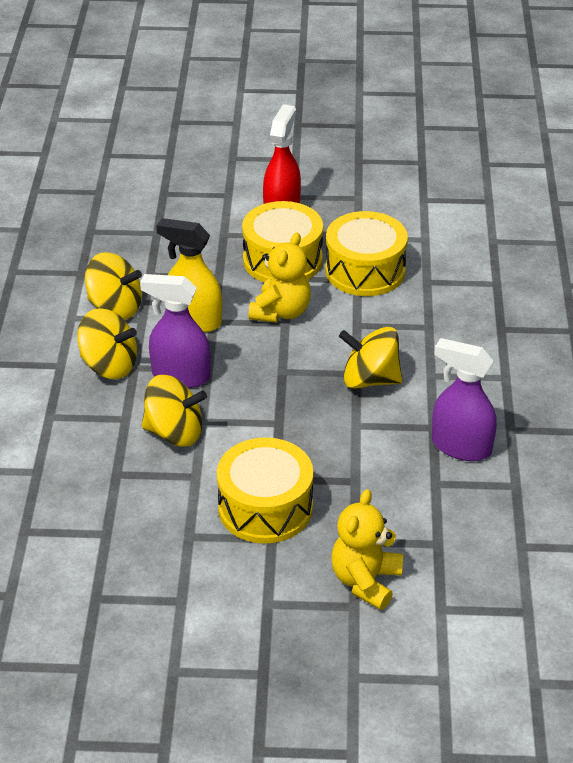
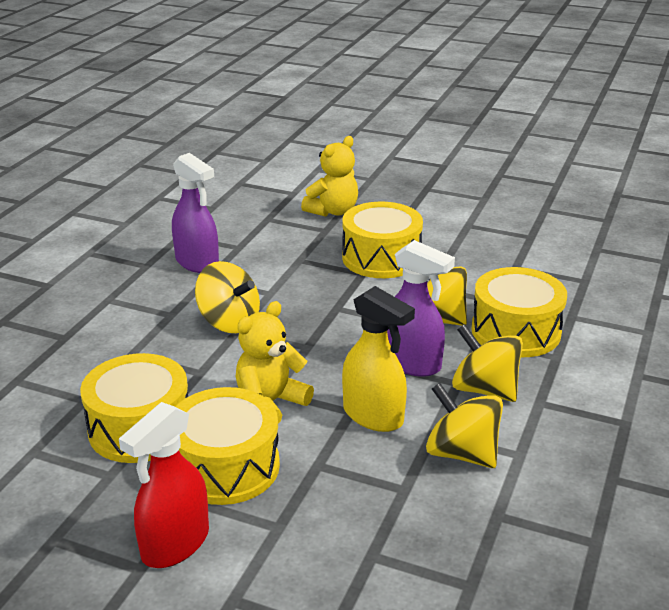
camera: 160 degrees left, 10 degrees down
none -> yellow drum [471,267,567,357]

